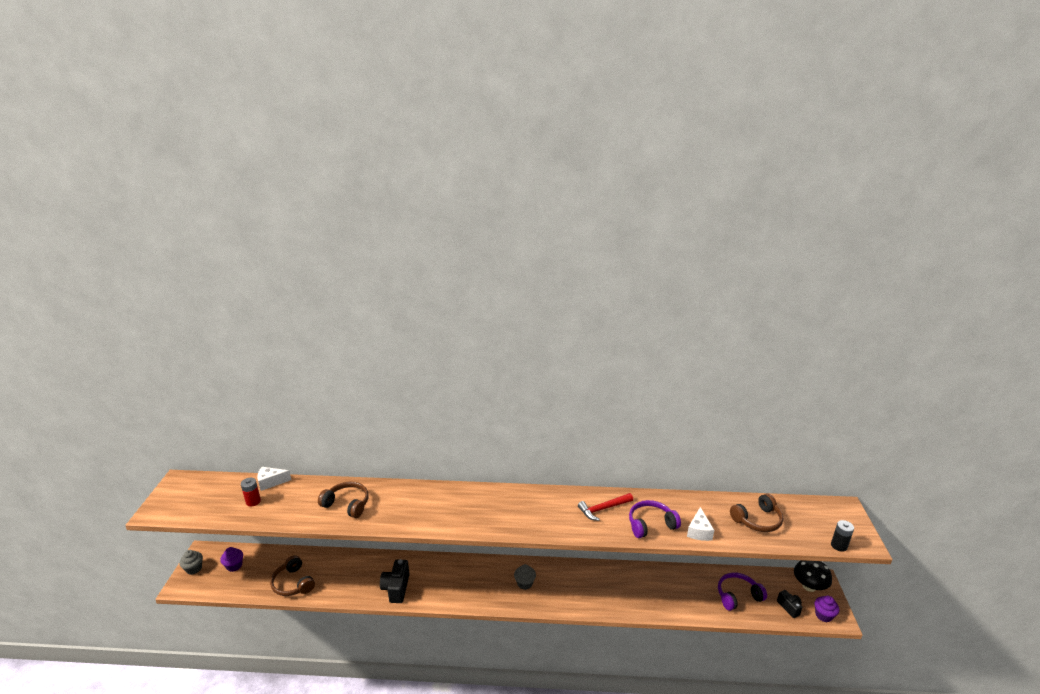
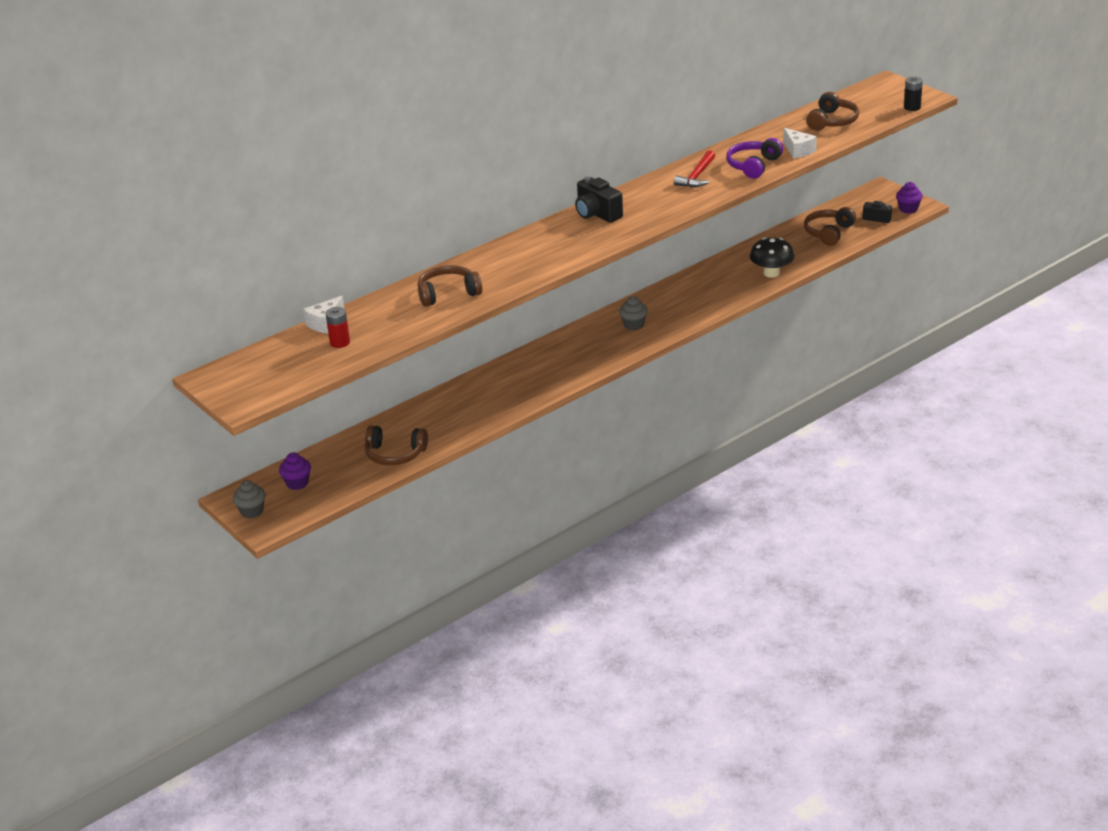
camera: 40 degrees left, 5 degrees up
black camera [380,559,410,603] -> black camera moved to [575,176,623,223]
purple headphones [718,572,767,611] -> brown headphones [804,207,856,246]
black mushroom [794,560,832,592] -> black mushroom moved to [750,237,795,278]

